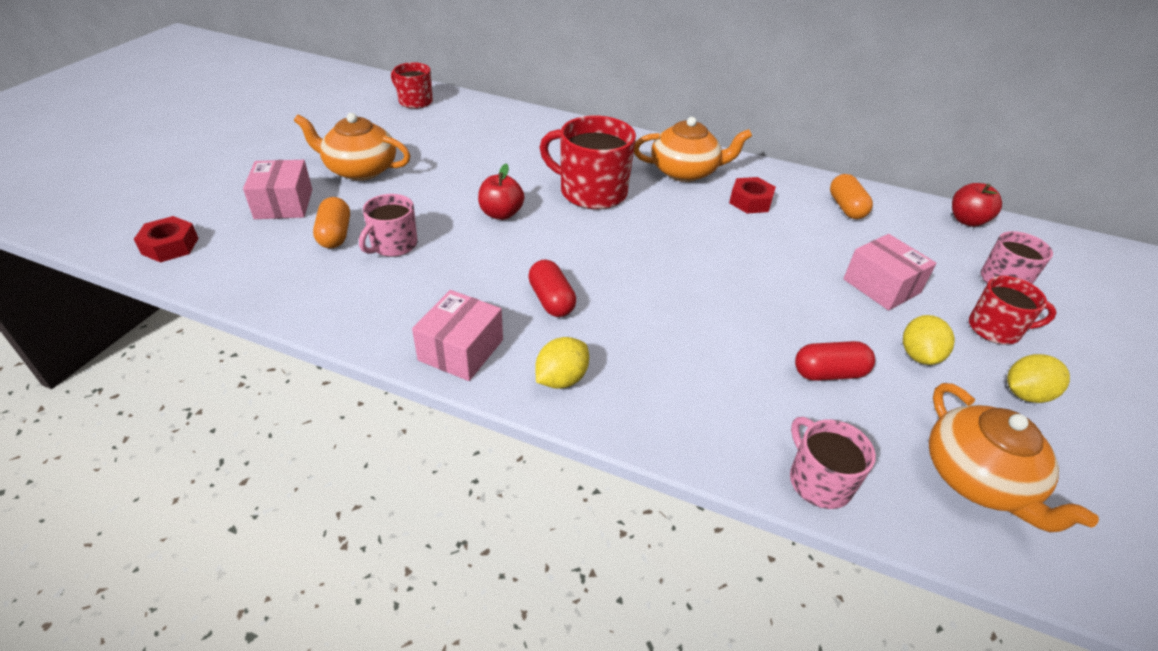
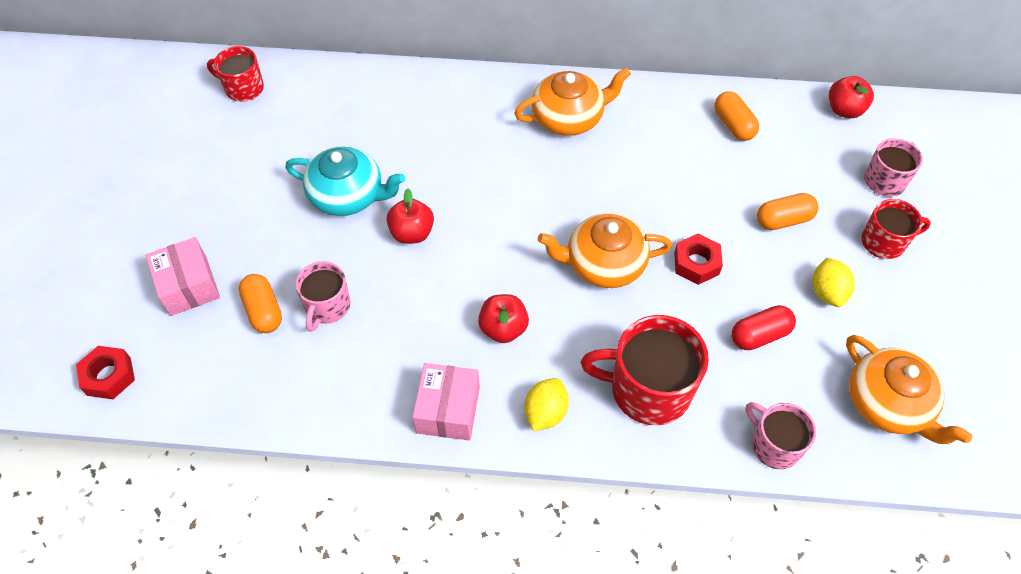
camera: 15 degrees left, 15 degrees up
orange teapot [294,113,410,180] -> orange teapot moved to [538,213,672,288]
red capsule [528,259,576,317] -> red apple [478,294,529,343]
red mug [540,116,636,210] -> red mug moved to [581,315,709,425]
red nut [729,177,776,213] -> red nut moved to [674,233,723,285]
pink box [843,234,936,310] -> orange capsule [757,193,818,230]
yellow lemon [1007,354,1070,403] -> none
none -> turquoise teapot [285,146,405,216]

